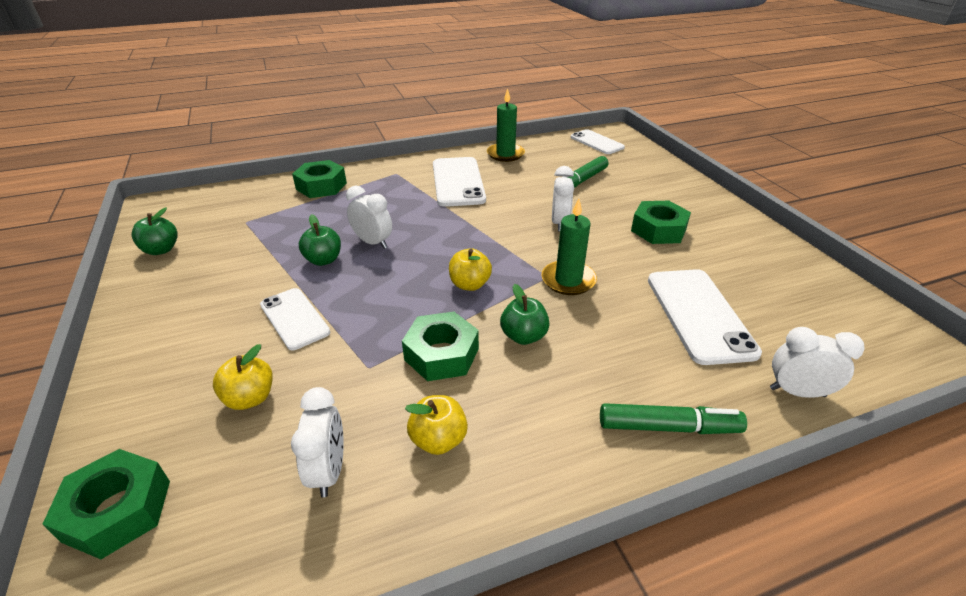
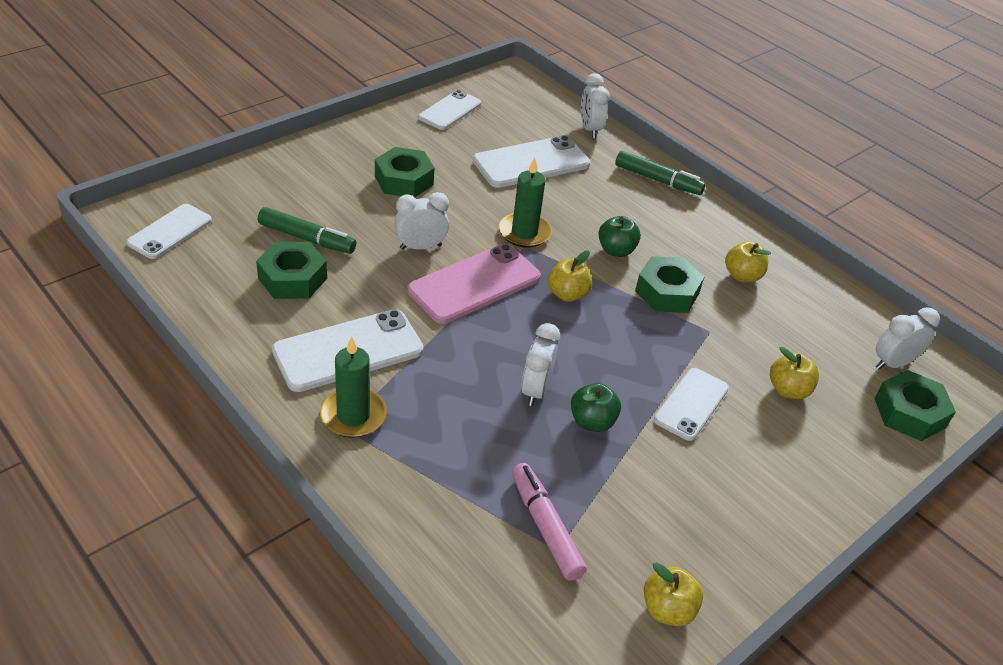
camera: 115 degrees left, 5 degrees up
green apple [132,207,178,255] -> yellow apple [644,562,703,626]
white clock [291,387,344,498] -> white clock moved to [876,307,940,370]
green nut [292,160,347,198] -> green nut moved to [256,242,327,299]
green candle [487,88,525,162] -> green candle moved to [320,336,387,438]
green marker [600,403,747,434] -> green marker turned 135 degrees clockwise [615,151,706,195]
none -> pink phone [407,244,541,324]
none -> white phone [418,90,481,130]
none -> pink marker [512,463,587,581]

